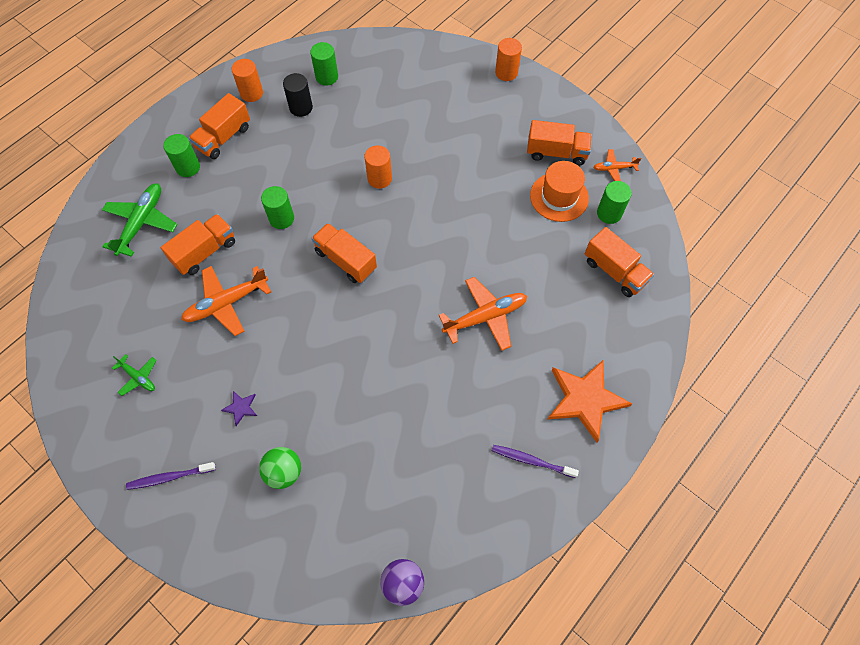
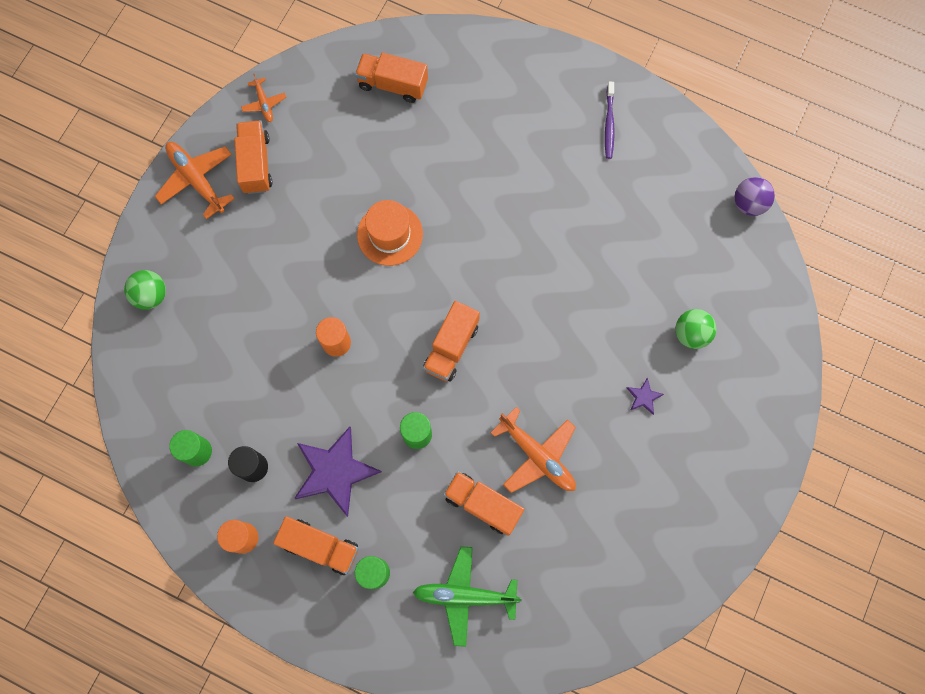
camera: 105 degrees left, 10 degrees up
green plane [112,354,157,396] -> none
purple toothbrush [126,462,216,490] -> none
orange plane [439,277,527,351] -> orange plane moved to [155,142,235,219]
orange cylinder [495,38,522,81] -> none
orange hat [530,161,589,222] -> orange hat moved to [357,200,423,266]
orange star [548,360,632,442] -> none
orange truck [585,227,654,297] -> orange truck turned 105 degrees counterclockwise [355,53,428,103]
green cylinder [597,181,632,224] -> none
none -> green ball [124,270,166,310]
none -> purple star [294,427,382,517]

